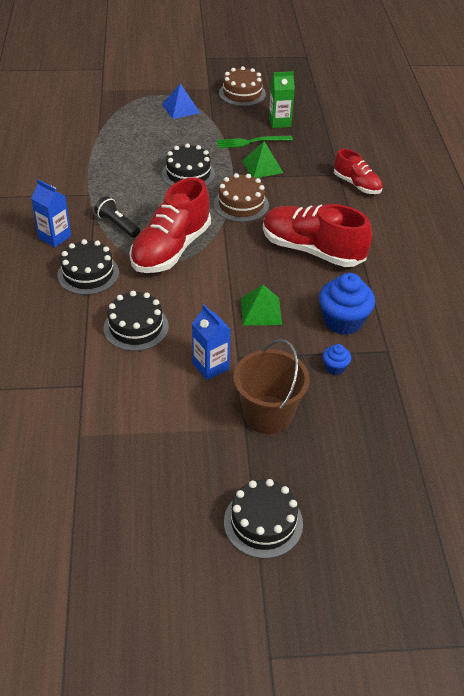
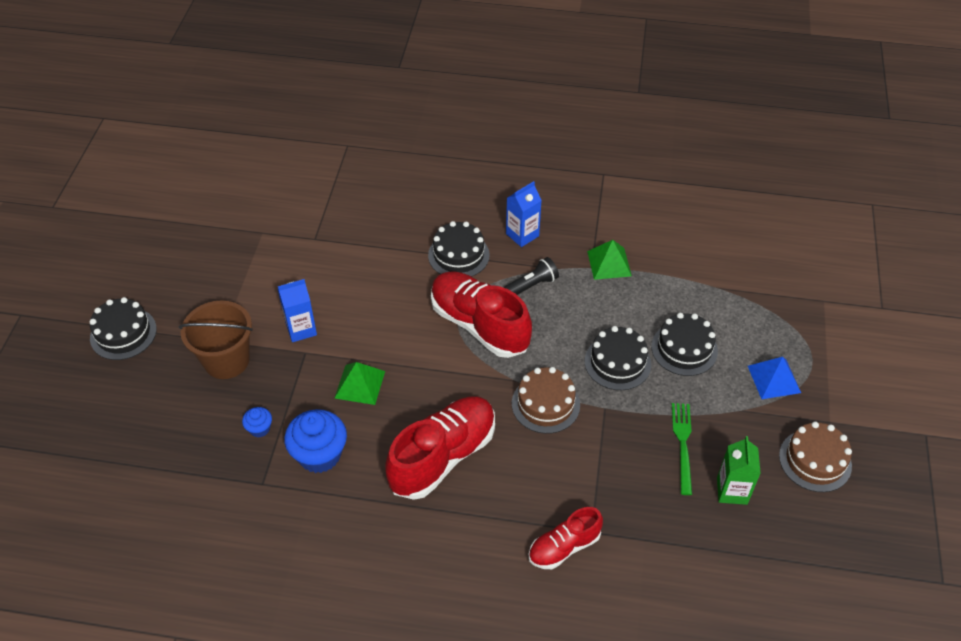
camera: 105 degrees right, 5 degrees up
black cake [103,291,169,351] -> black cake moved to [651,313,718,376]
green pyramid [242,141,283,178] -> green pyramid moved to [587,240,632,280]

